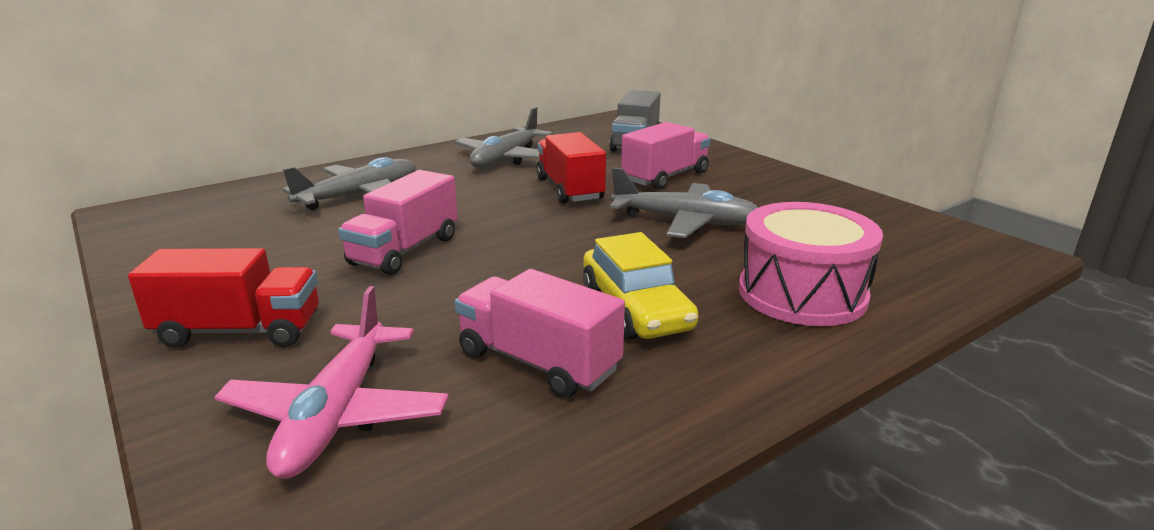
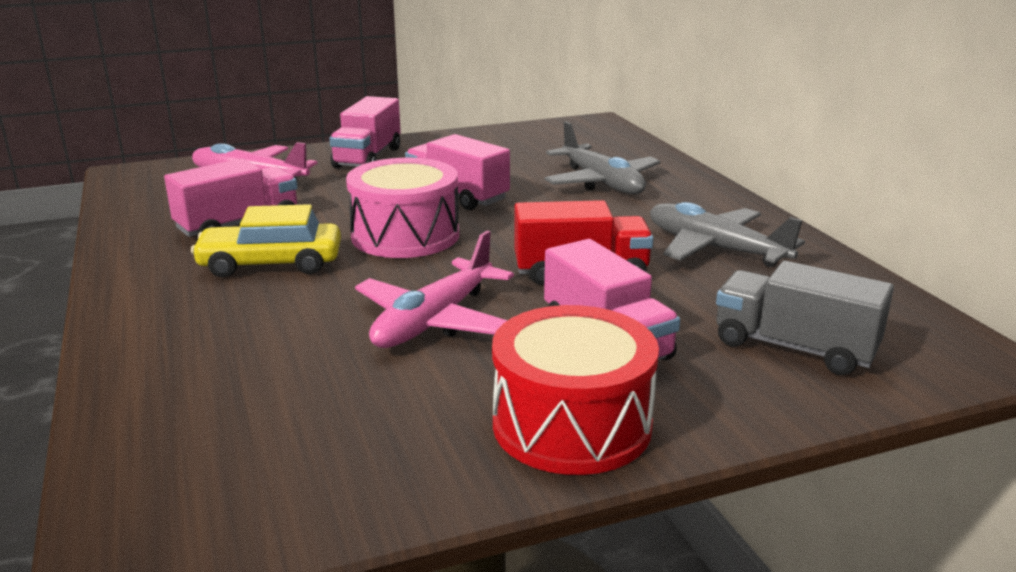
camera: 105 degrees right, 0 degrees up
red truck [128,248,319,348] -> pink truck [329,96,401,168]
grey plane [610,167,758,238] -> pink plane [355,231,514,348]
pink drum [739,202,883,326] -> pink drum moved to [346,158,459,258]
none -> red drum [492,305,659,475]

